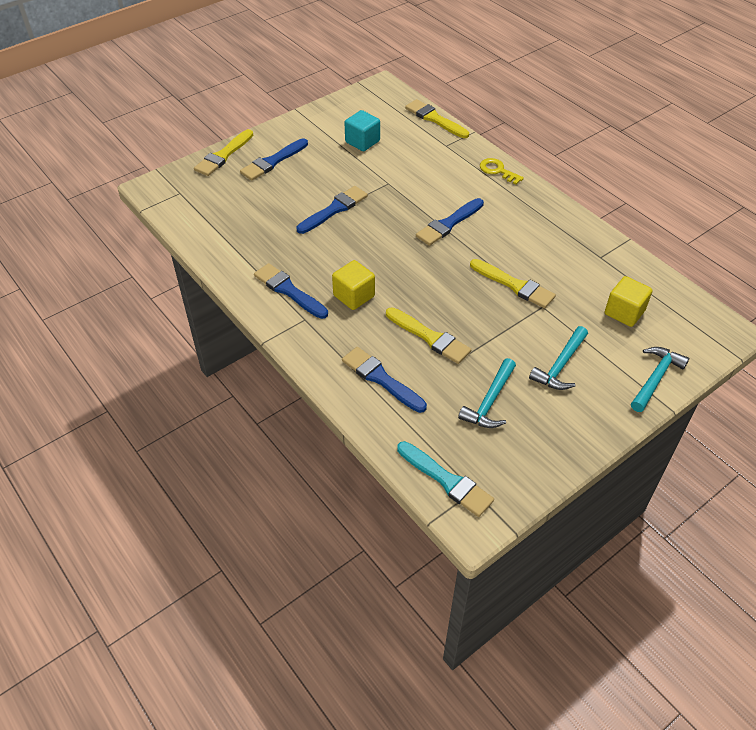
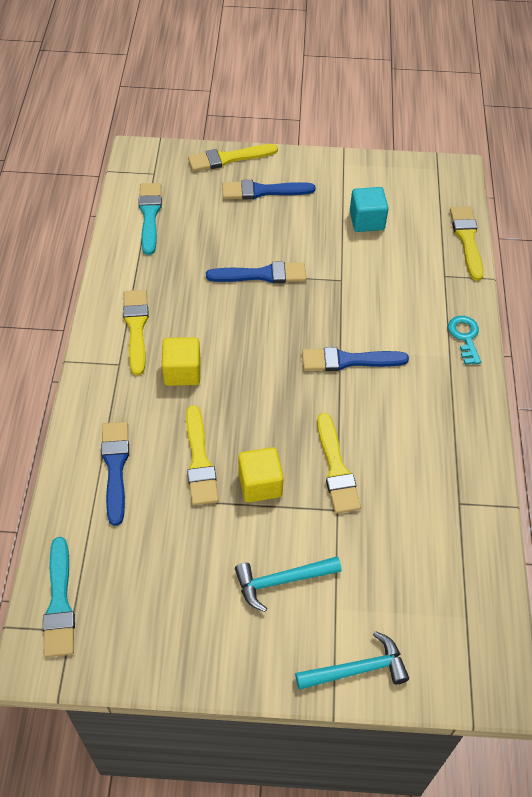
camera: 40 degrees right, 5 degrees up
blue brush [254,263,328,319] -> yellow brush [123,290,149,375]
turquoise hammer [458,358,516,428] -> none
yellow key [480,158,524,185] -> turquoise key [448,316,481,365]
yellow cube [605,276,652,327] -> yellow cube moved to [238,447,284,502]
none -> turquoise brush [138,183,162,255]

